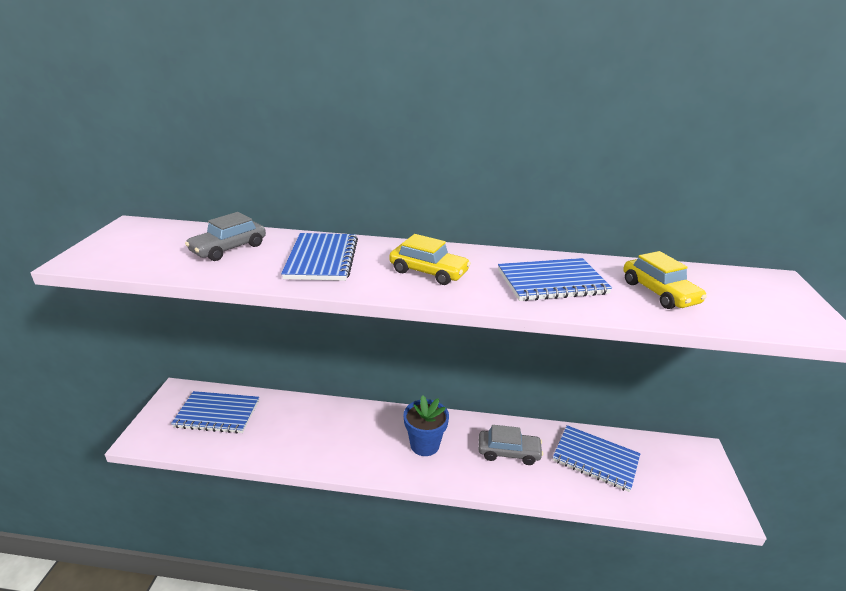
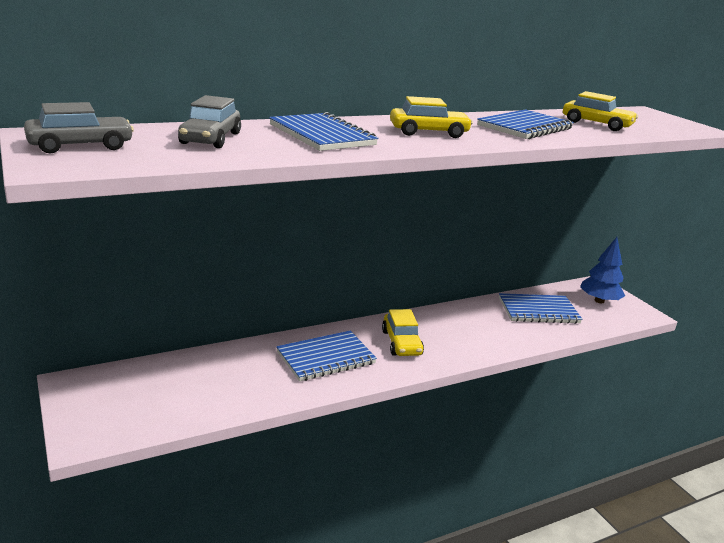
camera: 35 degrees left, 5 degrees down
blue notebook [171,391,259,434] -> blue notebook moved to [276,331,377,381]
blue flower pot [403,395,449,456] -> yellow car [382,309,424,356]
grey car [478,425,543,465] -> grey car moved to [24,102,134,153]
none -> blue tree [580,237,625,303]

